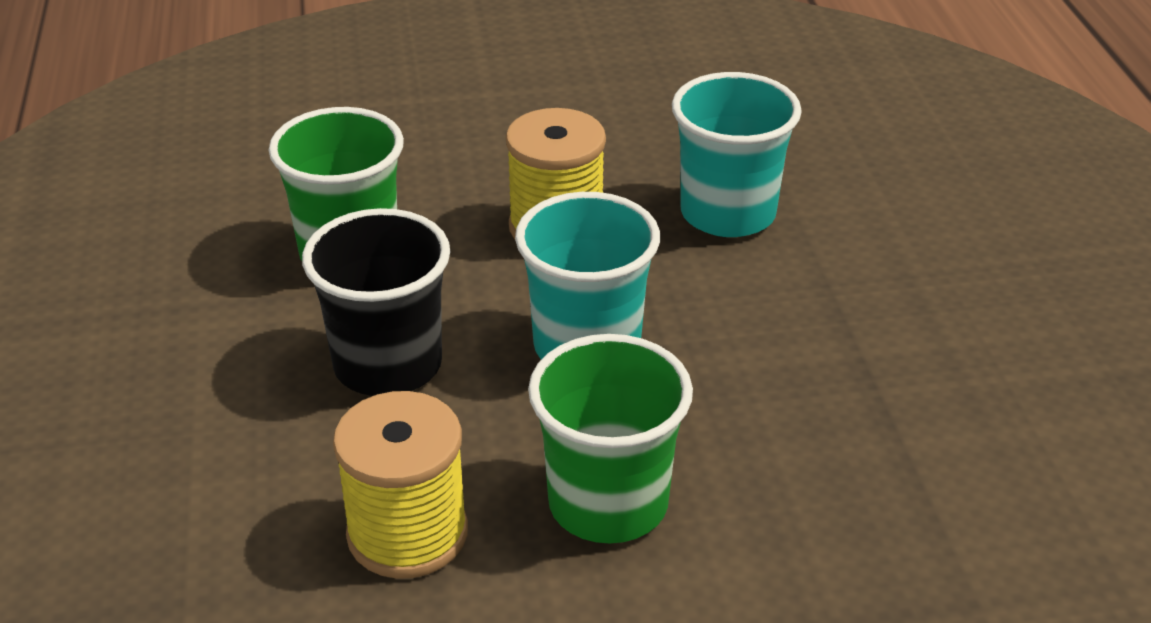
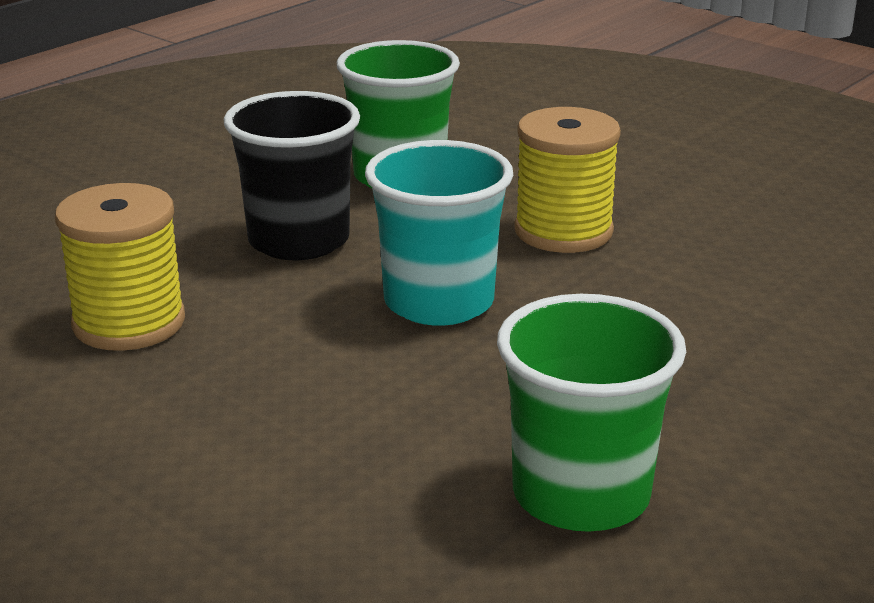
camera: 50 degrees right, 10 degrees down
green cup [528,334,693,543] -> green cup moved to [497,294,686,531]
turquoise cup [672,72,802,237] -> none

